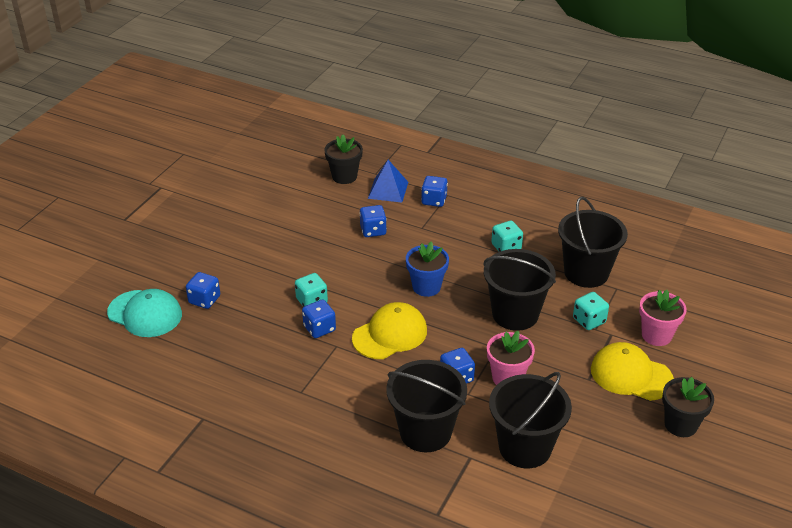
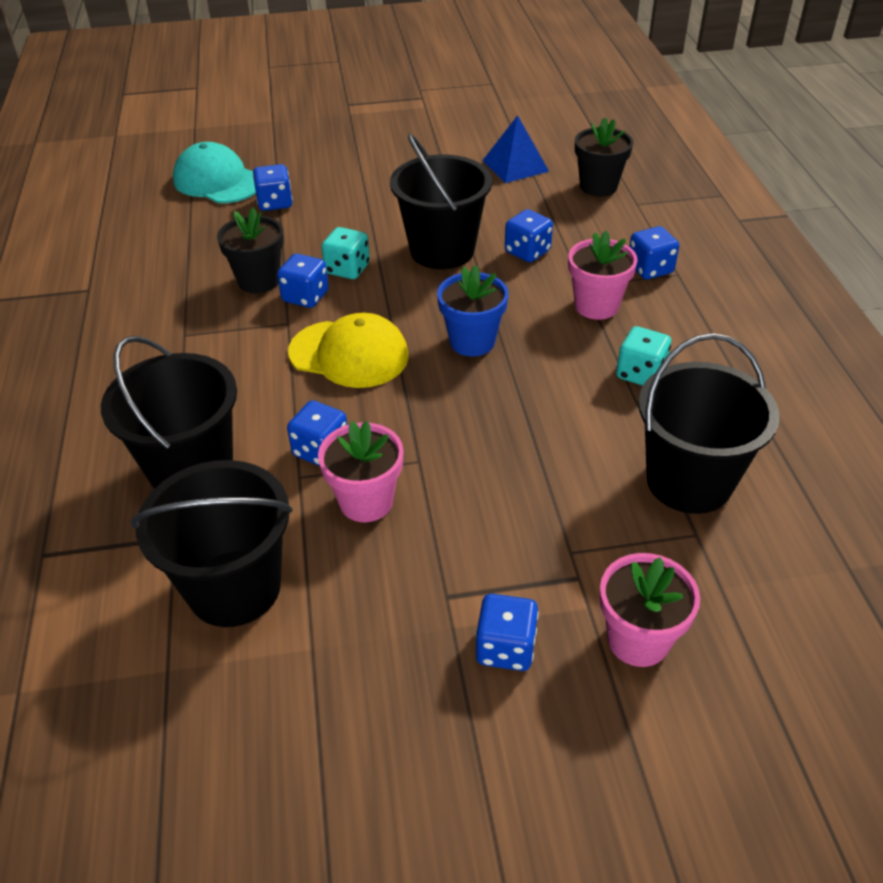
camera: 55 degrees right, 5 degrees up
turquoise cap [107,289,182,337] -> turquoise cap turned 135 degrees clockwise [173,142,256,203]
blue pyramid [368,160,408,203] -> blue pyramid moved to [482,115,549,183]
black bucket [484,249,556,331] -> black bucket moved to [390,134,492,269]
turquoise dice [573,292,609,330] -> none
yellow cap [591,342,674,401] -> blue dice [476,594,539,671]
black flower pot [662,377,714,437] -> black flower pot moved to [217,208,284,293]
none -> pink flower pot [568,231,638,320]

